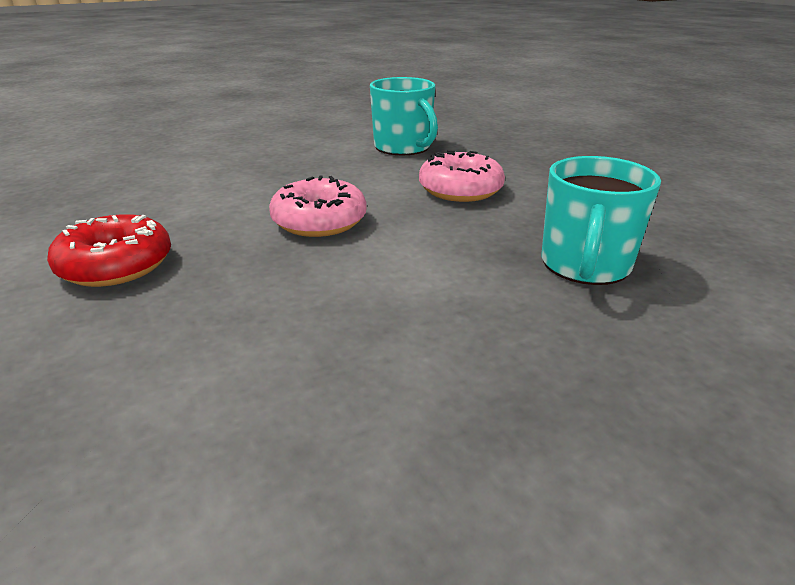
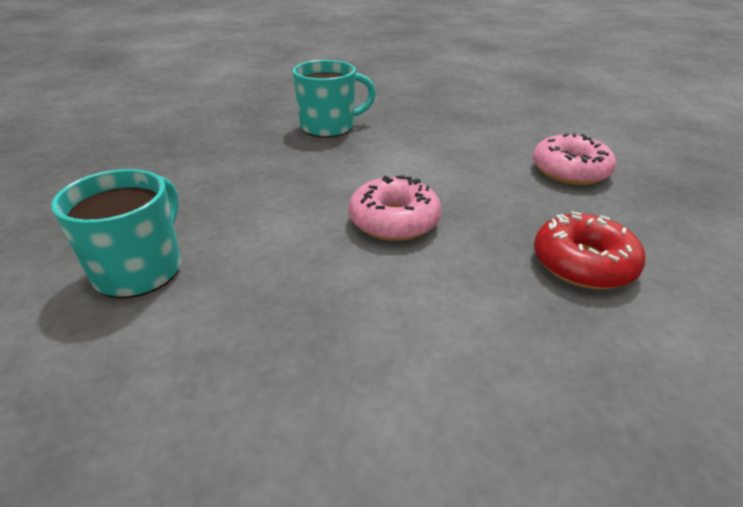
camera: 130 degrees left, 5 degrees up
pink donut [419,150,505,202] -> pink donut moved to [533,133,616,185]

